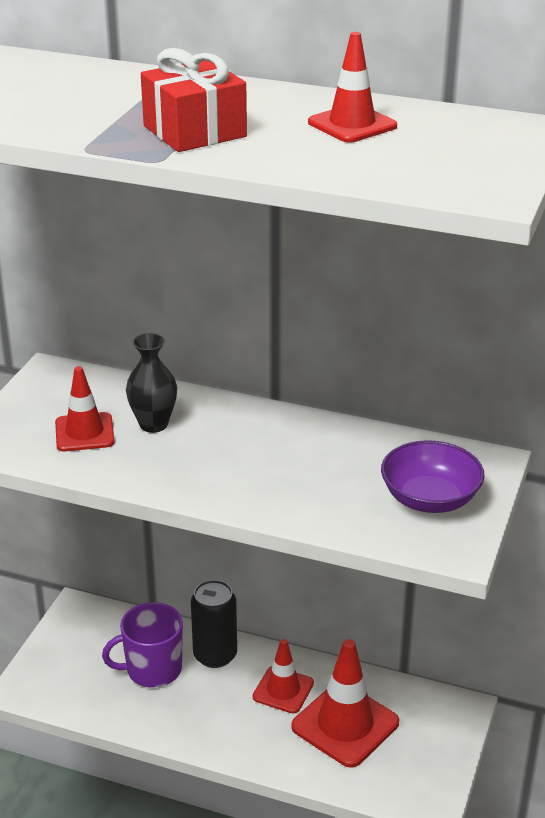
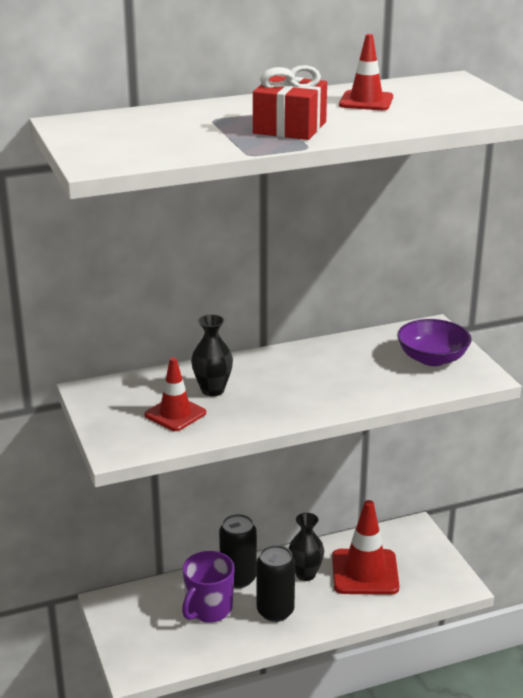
camera: 40 degrees left, 5 degrees down
red traffic cone [253,639,314,713] -> black vase [289,513,324,581]
none -> black can [256,545,295,622]

